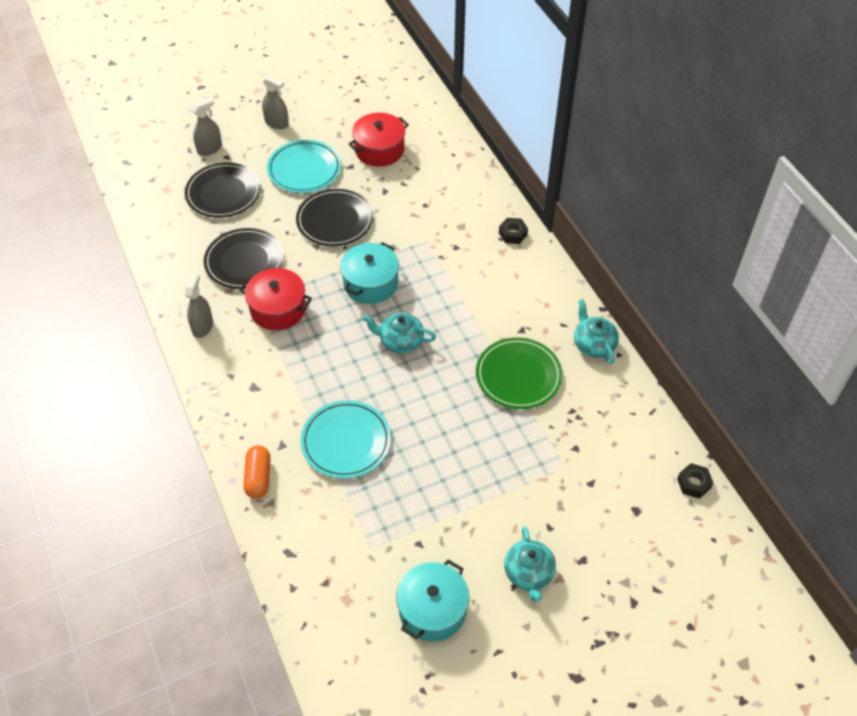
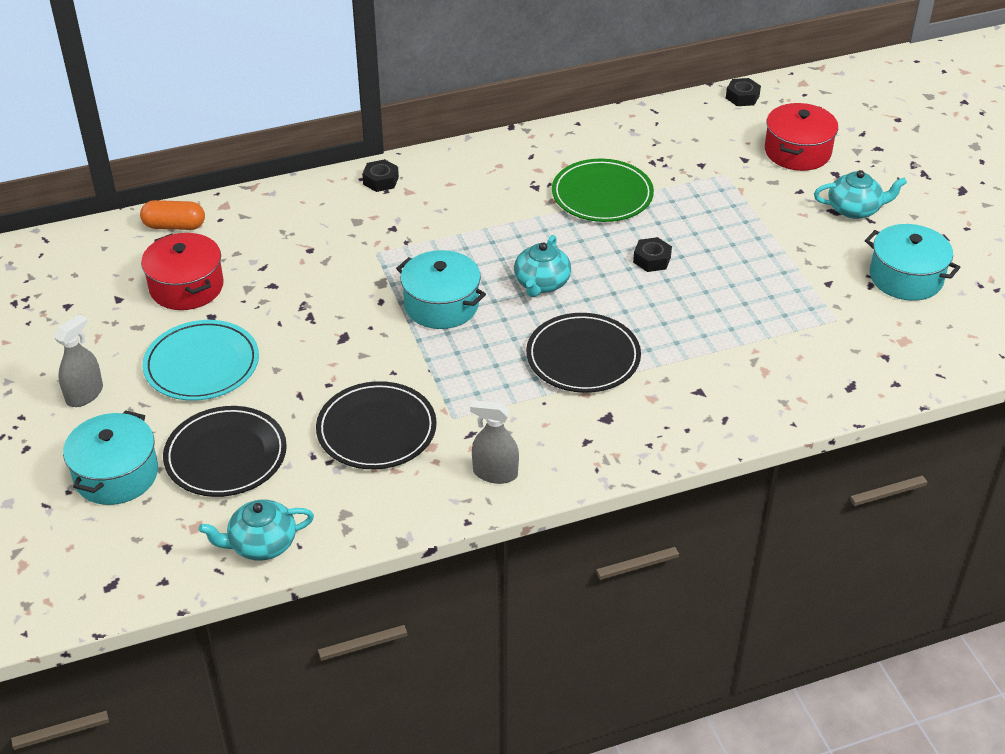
camera: 85 degrees left, 10 degrees down
grey spray bottle [192,98,222,156] -> turquoise pot [63,410,158,505]
red pot [239,268,312,330] -> red pot moved to [765,103,838,171]
orange capsule [243,445,271,499] -> orange capsule moved to [140,200,205,230]
black plate [296,189,374,246] -> black plate moved to [526,313,641,393]
turquoise plate [301,400,391,479] -> none
turquoise teapot [574,299,619,364] -> turquoise teapot moved to [198,499,314,561]
none -> black nut [633,237,672,272]

